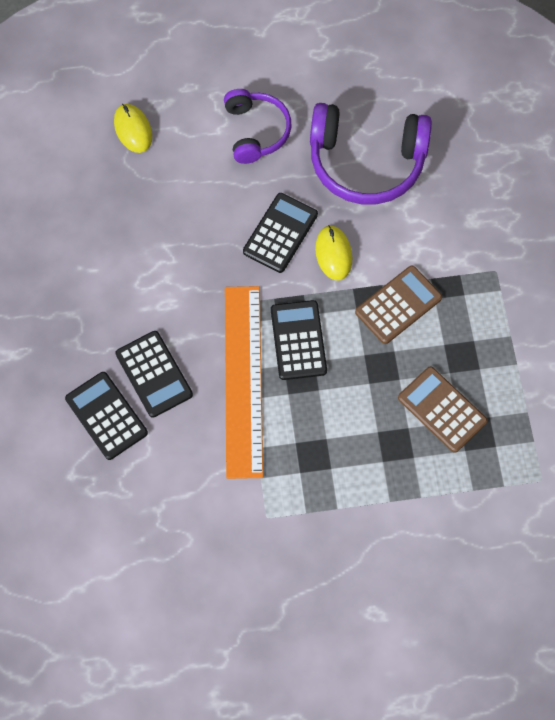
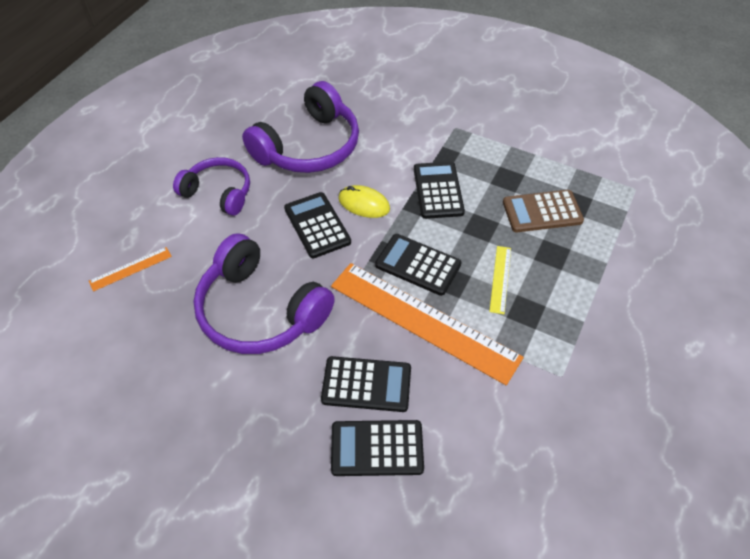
camera: 55 degrees left, 15 degrees down
yellow mouse [114,104,152,153] -> orange ruler [89,247,172,291]
brown calculator [355,266,442,344] -> black calculator [414,162,465,219]
none -> purple headphones [193,233,335,354]
none -> yellow ruler [489,246,511,314]

